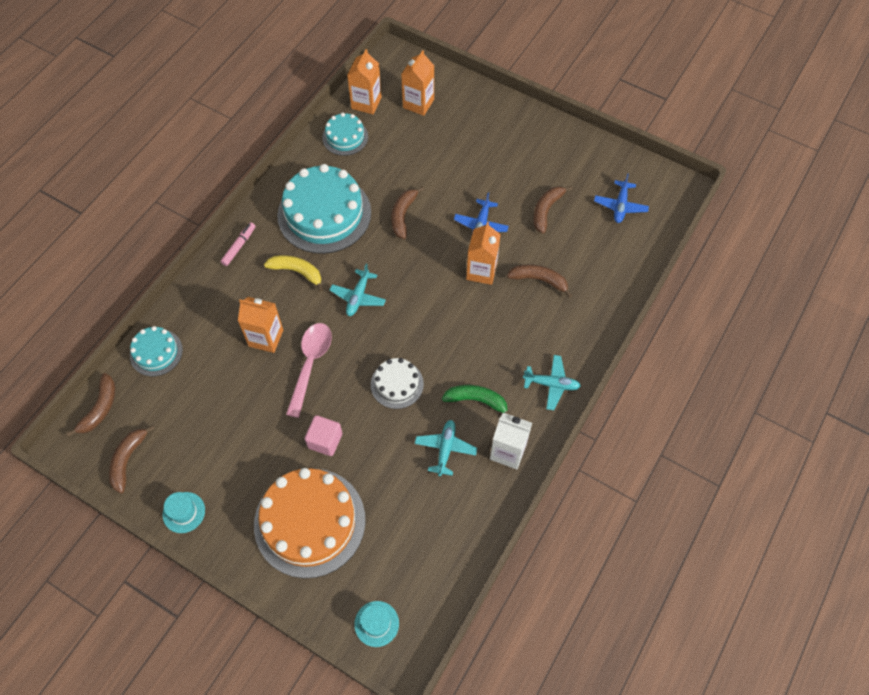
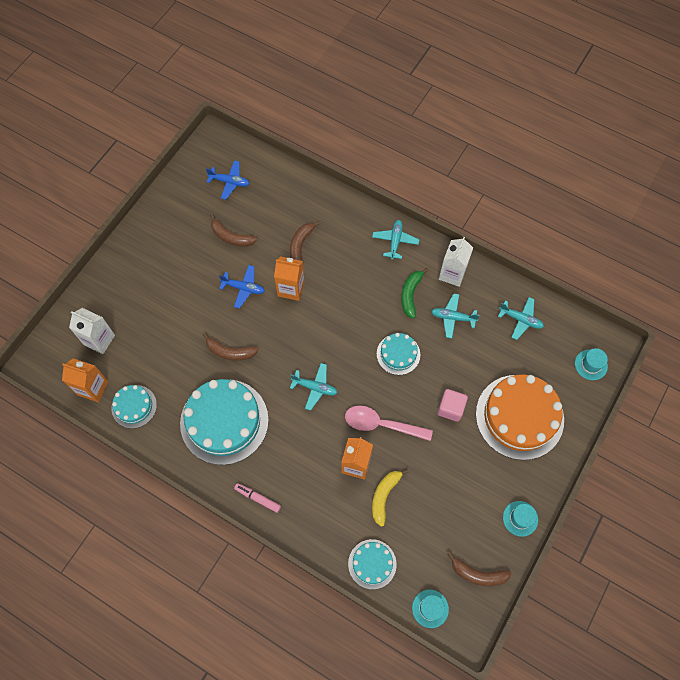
camera: 90 degrees left, 5 degrees up
brown banana [66,373,115,437] -> turquoise hat [412,590,449,628]
yellow banana [264,255,324,292] -> yellow banana moved to [372,469,409,527]
white cake [371,358,424,409] -> turquoise cake [377,333,420,375]
orange carton [401,50,434,116] -> white carton [69,308,115,354]
none -> turquoise plane [498,297,544,340]

